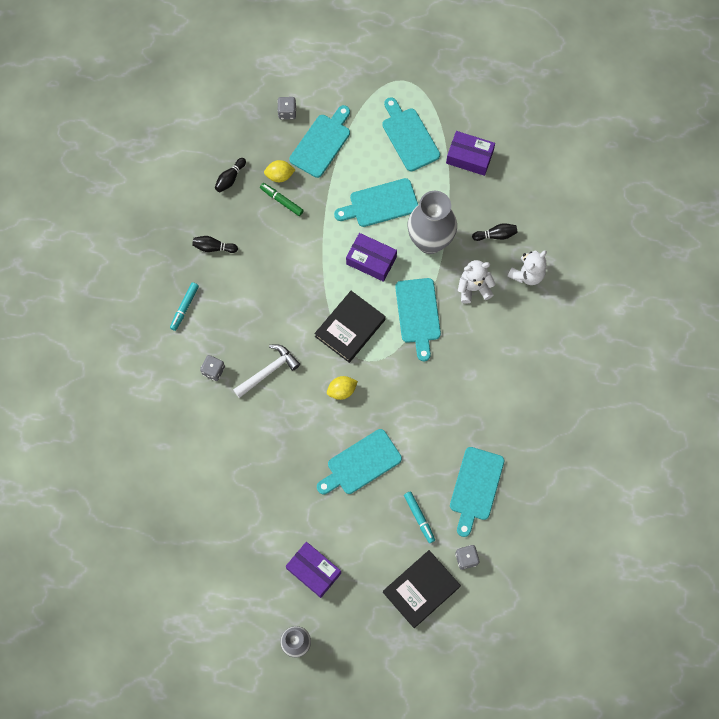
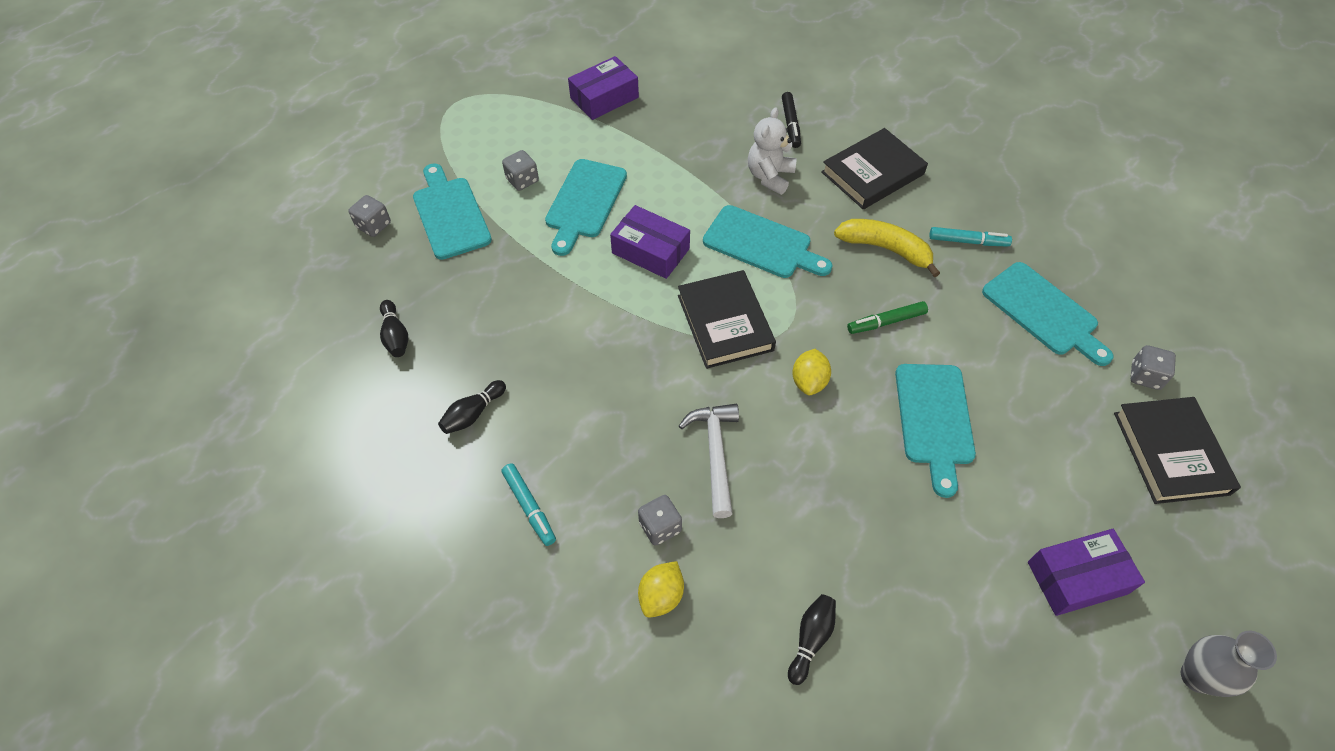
camera: 55 degrees left, 15 degrees down
green marker [260,183,304,216] -> green marker moved to [847,301,928,334]
yellow lemon [264,160,295,182] -> yellow lemon moved to [638,561,684,618]
purple box [346,233,397,282] -> purple box turned 60 degrees clockwise [610,205,690,279]
turquoise cutting board [382,97,440,171] -> none
turquoise marker [404,491,435,543] -> turquoise marker moved to [929,227,1012,247]
grey vase [407,191,457,254] -> none
black bowling pin [472,223,518,241] -> black bowling pin moved to [788,594,836,685]
white teddy bear [508,250,547,285] -> black marker [782,92,801,148]
none -> grey dice [502,150,539,191]
none -> black book [821,128,928,209]
none -> yellow banana [834,219,940,277]

